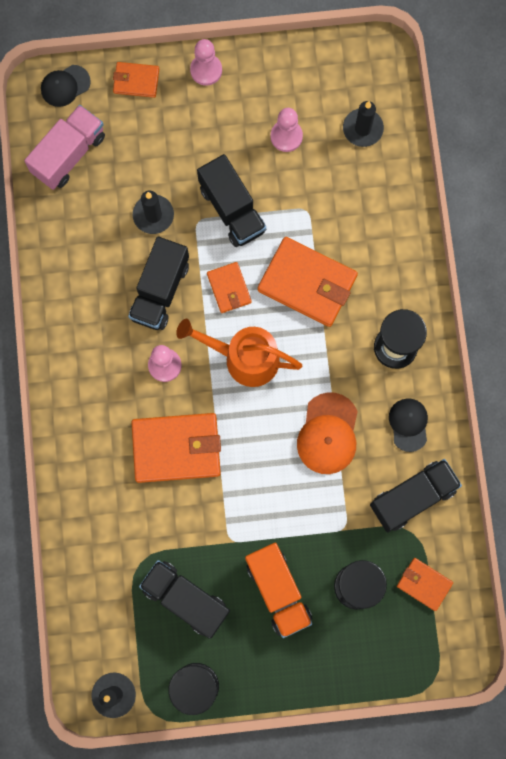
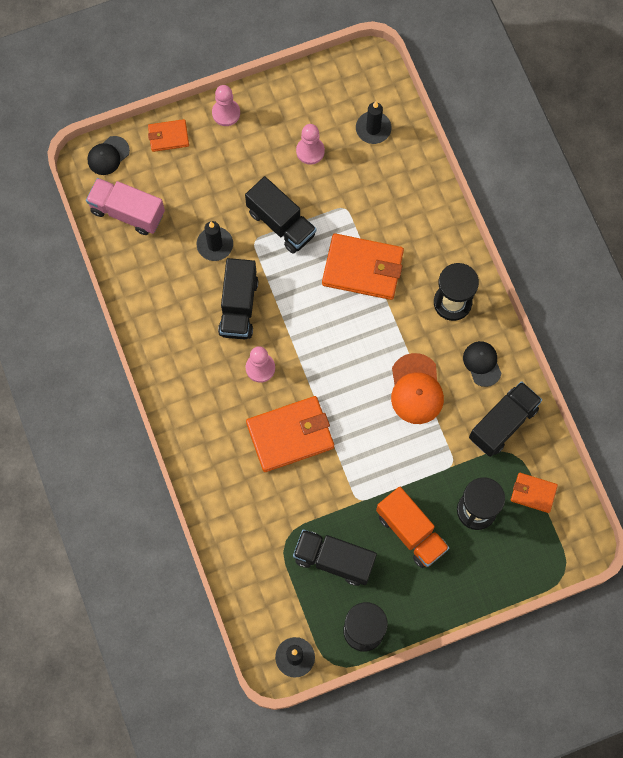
camera: 15 degrees left, 5 degrees down
pink truck [24,105,105,190] -> pink truck turned 90 degrees counterclockwise [86,178,165,235]
orange watering can [176,319,302,387] -> none
orange wallet [207,262,252,313] -> none

